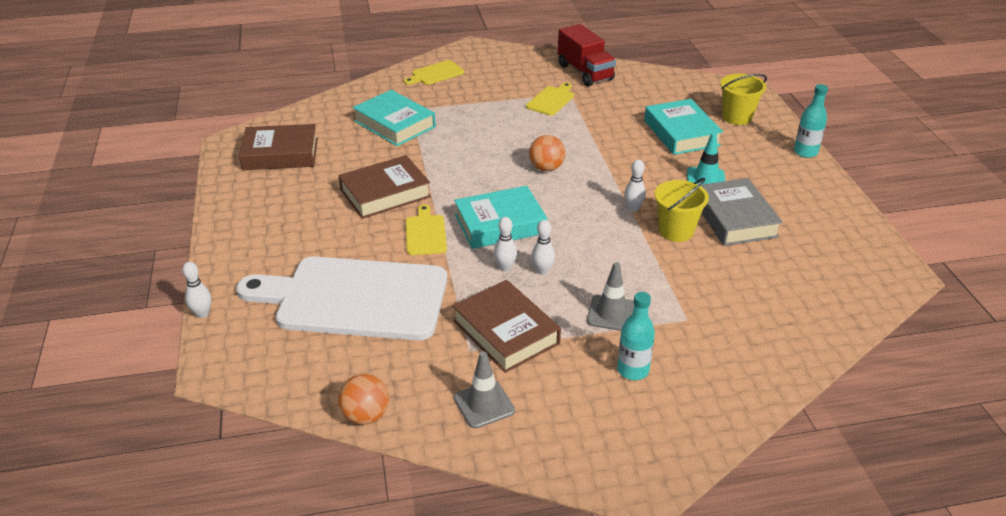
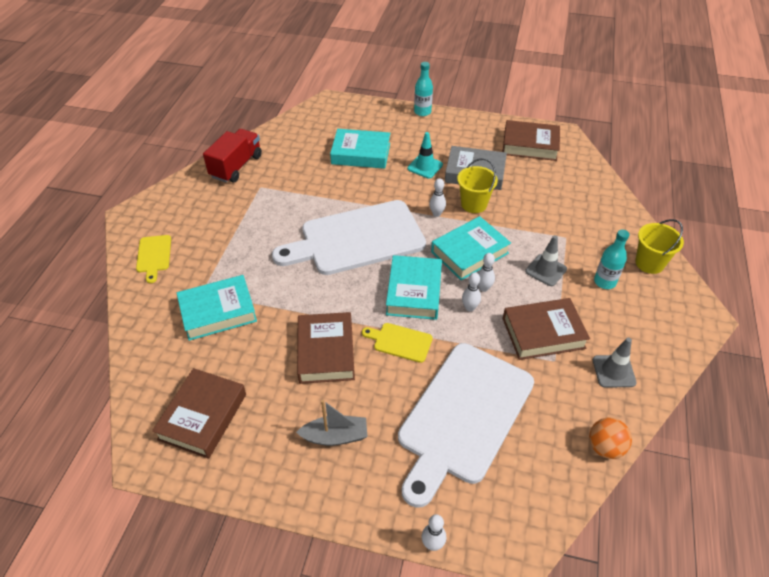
camera: 65 degrees left, 10 degrees up
yellow cutting board [526,82,574,116] -> none
orange ball [529,135,565,171] -> white cutting board [272,200,426,275]
red truck [558,24,616,86] -> red truck turned 60 degrees counterclockwise [203,129,262,183]
yellow bucket [720,74,767,125] -> yellow bucket moved to [635,219,684,274]
none -> grey boat [296,400,367,446]
none -> turquoise book [431,216,511,280]
none -> brown book [503,120,560,161]

